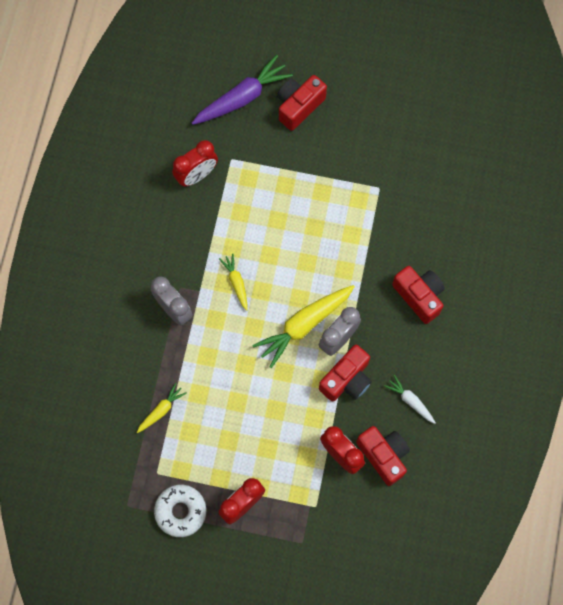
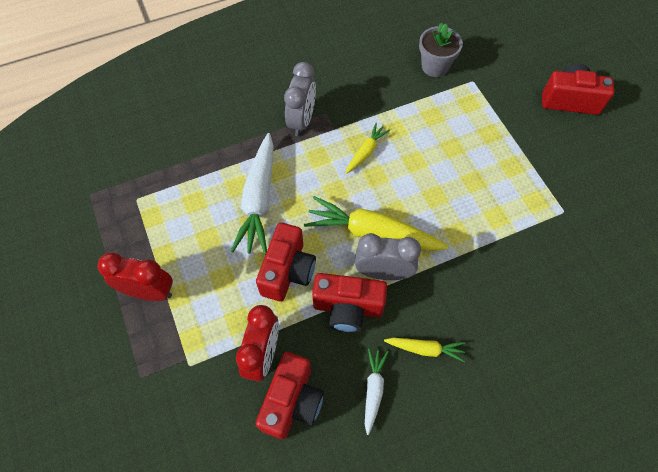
camera: 55 degrees right, 10 degrees down
yellow carrot [137,383,187,433] -> yellow carrot moved to [384,338,465,362]
white donut [154,485,206,537] -> none
red clock [172,140,218,187] -> grey flower pot [419,23,463,77]
purple carrot [192,55,293,125] -> none
red camera [392,266,445,324] -> red camera moved to [256,222,316,301]
none -> white carrot [231,133,274,255]

